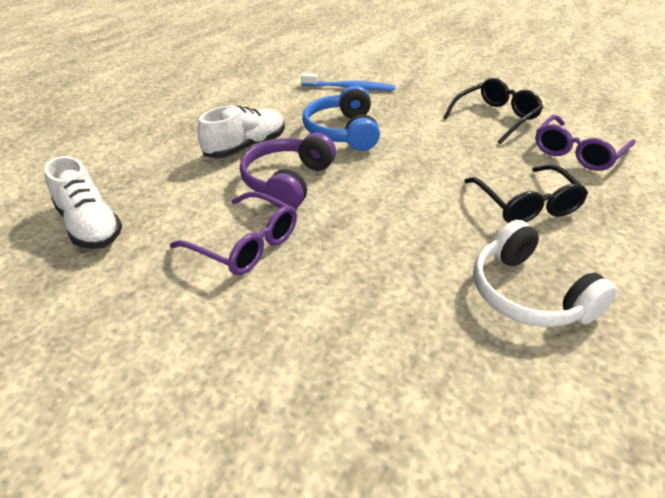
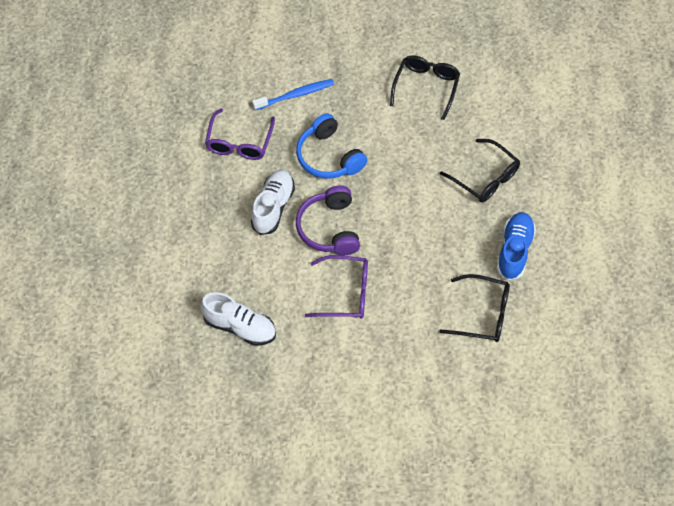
camera: 30 degrees left, 20 degrees up
white headphones [473,220,617,327] -> blue shoe [497,212,536,280]
purple glasses [535,115,636,171] -> purple glasses moved to [205,108,275,160]
none -> black glasses [439,274,510,342]

